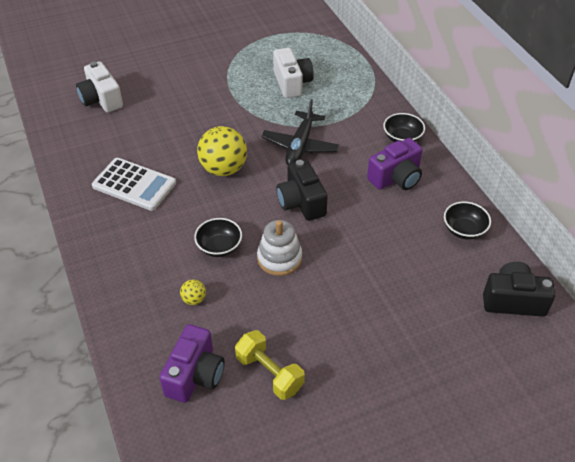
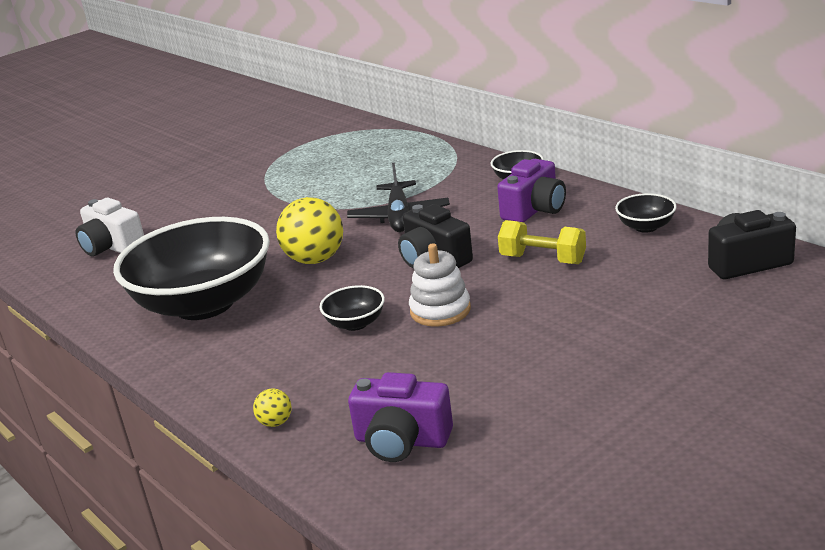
camera: 15 degrees left, 20 degrees down
white calculator [92,158,176,211] -> black bowl [113,217,270,320]
purple camera [159,324,225,403] -> purple camera turned 105 degrees clockwise [348,372,453,462]
yellow ball [180,279,206,305] -> yellow ball moved to [253,388,292,427]
yellow dumbbell [235,330,305,400] -> yellow dumbbell moved to [498,220,586,264]
white camera [273,48,314,98] -> none

